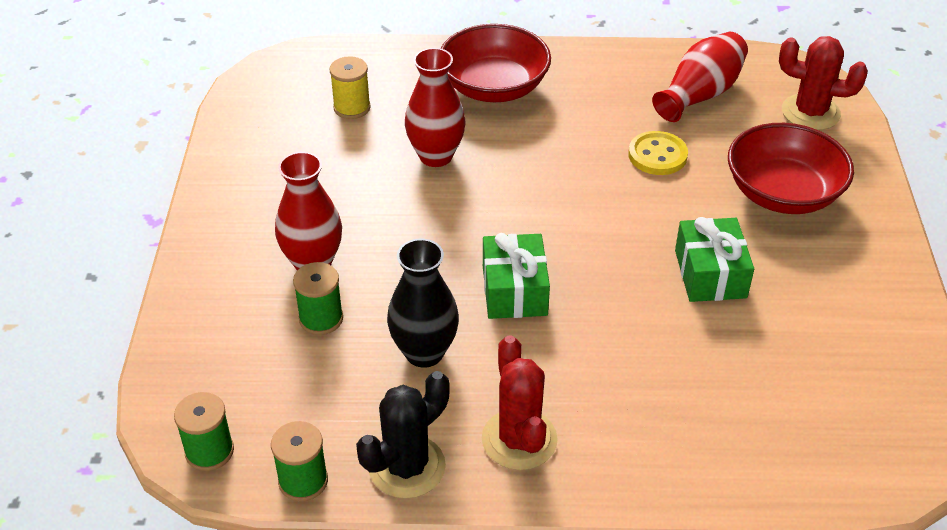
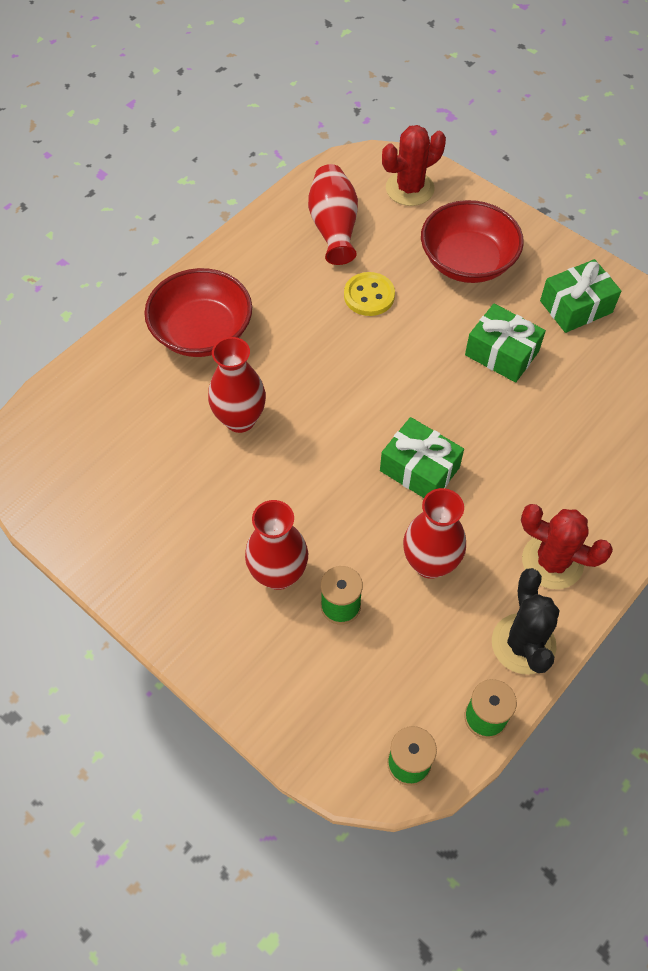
camera: 50 degrees left, 15 degrees up
yellow spool [329,56,371,119] -> none
black vase [387,239,459,368] -> red vase [403,488,466,579]
none -> green gift [540,259,621,333]

